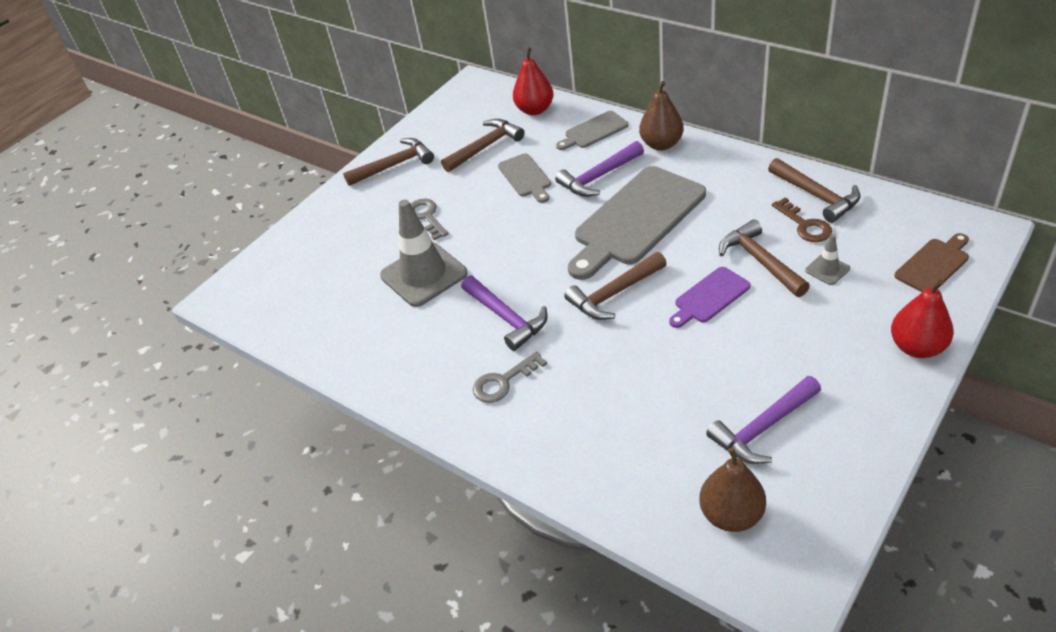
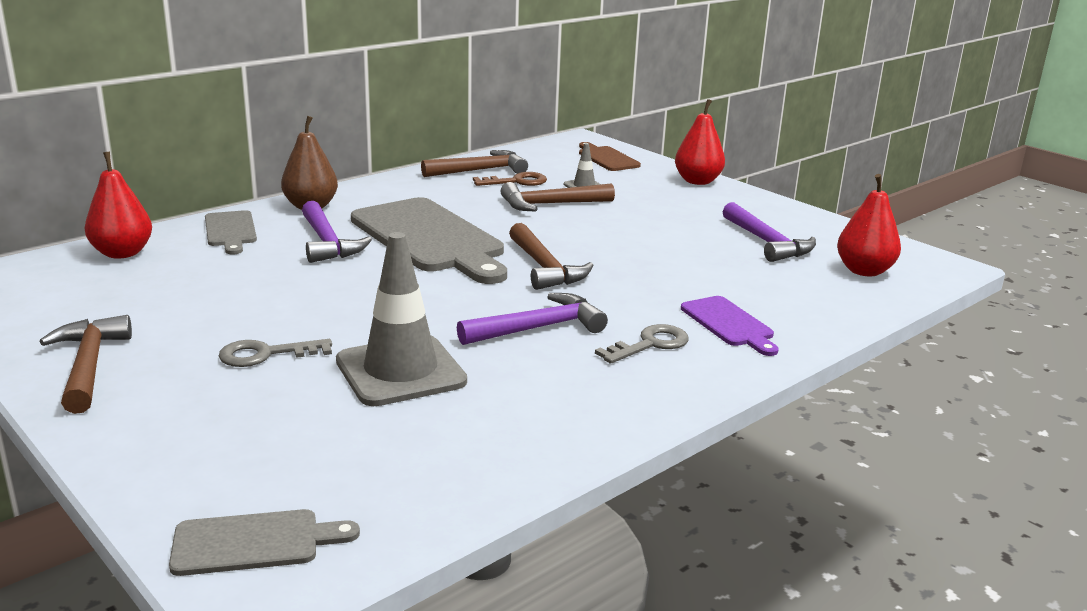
camera: 85 degrees left, 20 degrees down
brown hammer [441,119,525,172] -> none
grey key [473,351,547,403] -> grey key turned 105 degrees counterclockwise [595,324,689,364]
grey cutting board [498,153,551,203] -> grey cutting board moved to [169,509,360,576]
purple cutting board [669,267,751,328] -> purple cutting board moved to [681,296,779,356]
brown pear [699,447,766,532] -> red pear [837,174,901,276]

